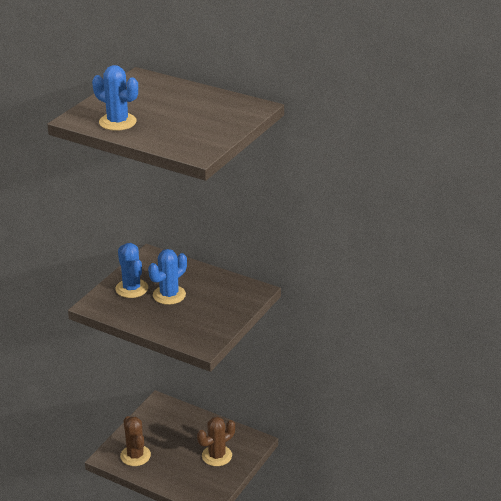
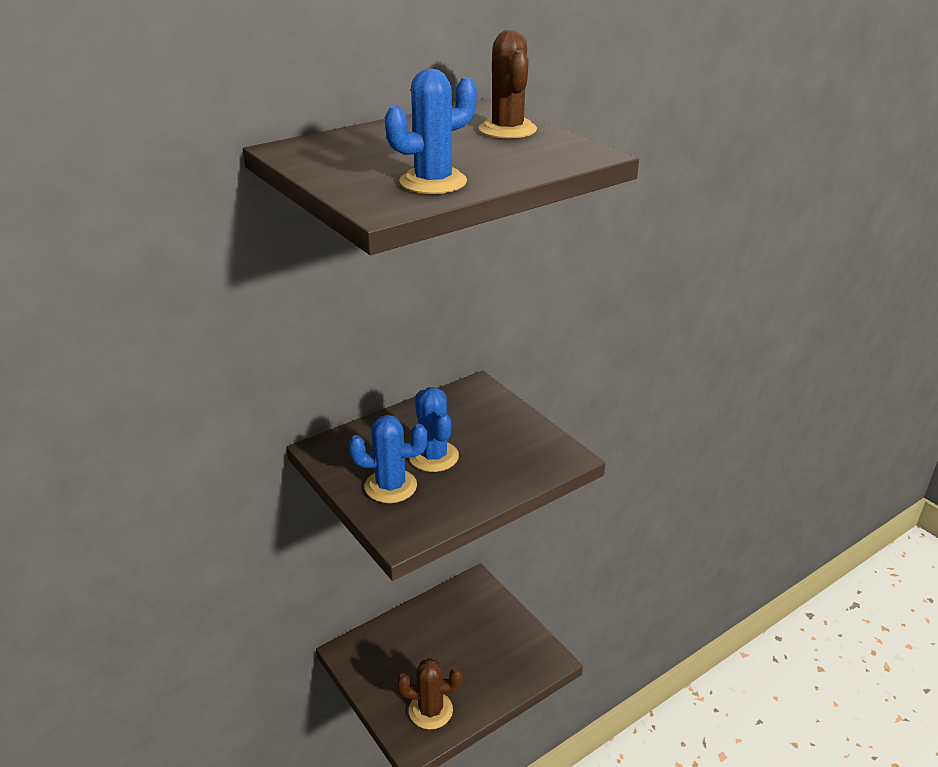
camera: 65 degrees left, 0 degrees up
brown cactus [197,417,235,466] -> brown cactus moved to [479,30,537,139]

